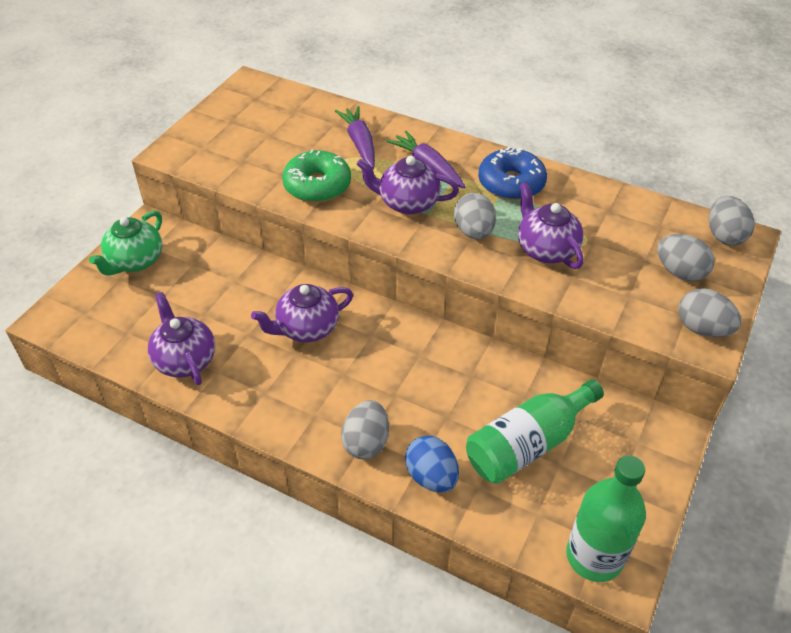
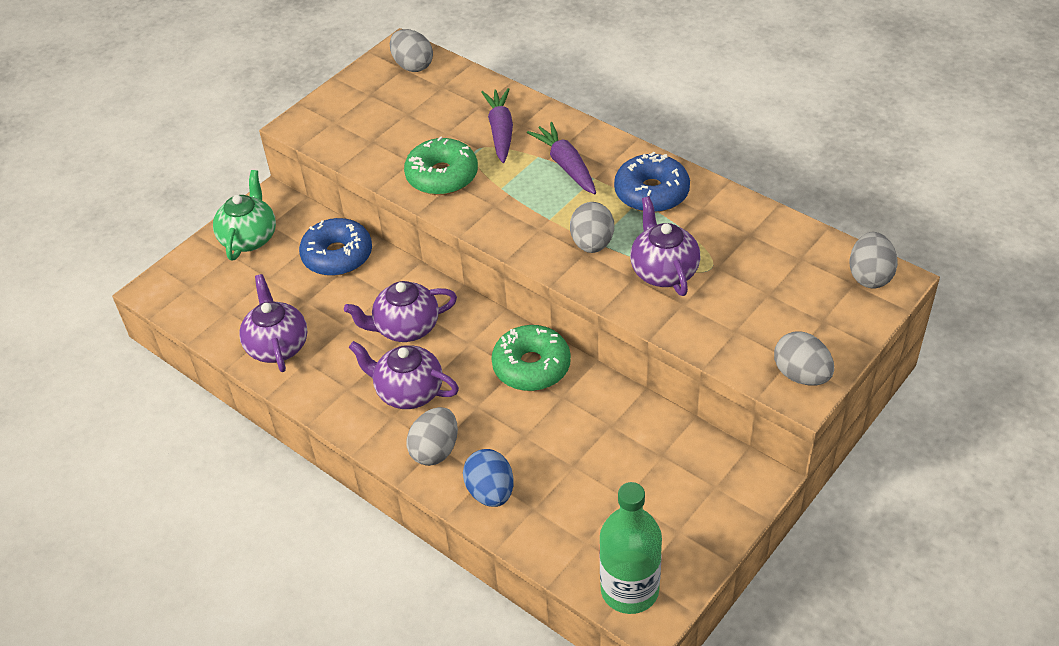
camera: 15 degrees right, 0 degrees up
green teapot [89,210,162,276] -> green teapot turned 150 degrees clockwise [213,170,276,260]
purple teapot [357,156,459,215] -> purple teapot moved to [349,341,459,409]
green bottle [466,380,604,484] -> none
grey egg [657,234,715,281] -> grey egg moved to [390,29,433,72]
none -> blue donut [299,218,372,276]
none -> green donut [491,325,571,391]

